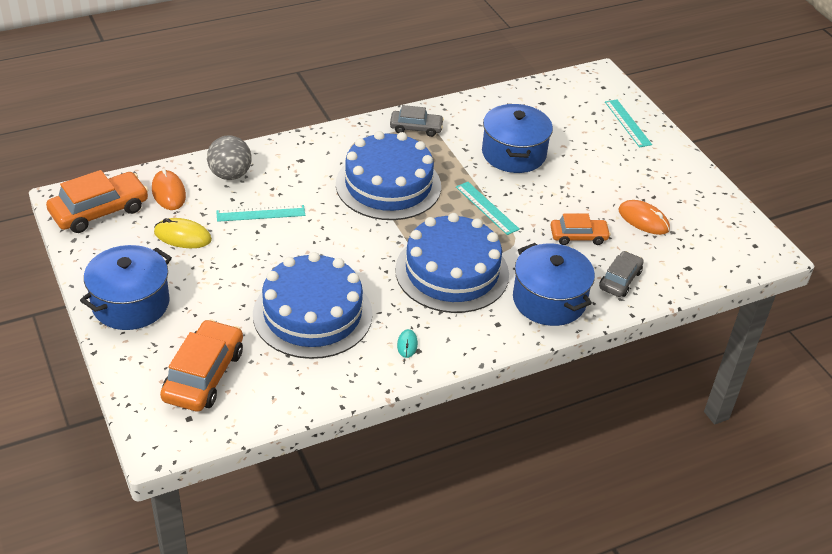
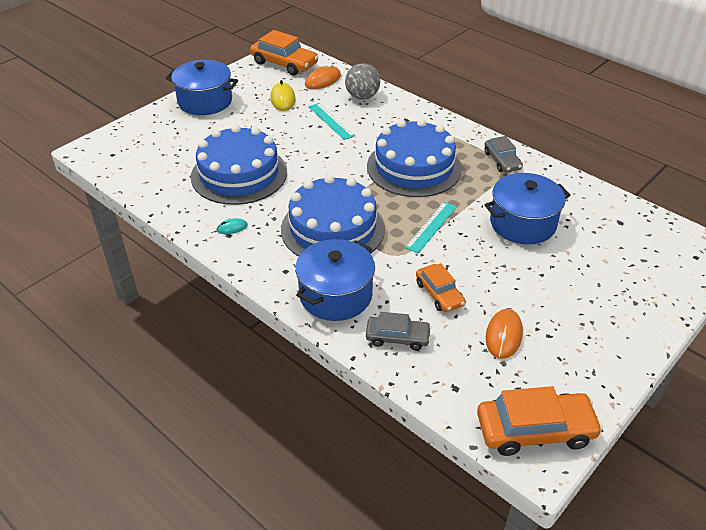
camera: 70 degrees right, 0 degrees up
orange car [160,319,243,412] -> orange car moved to [477,386,603,456]
turquoise ruler [605,100,652,147] -> none

